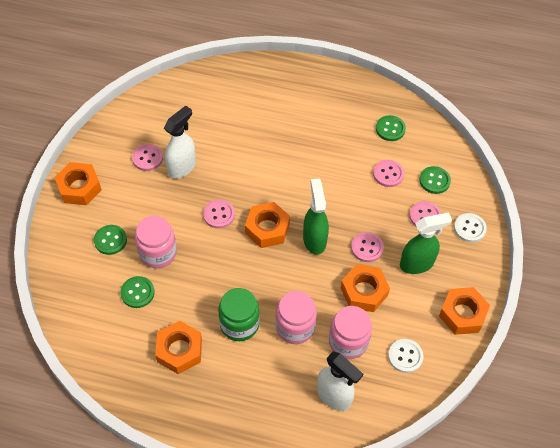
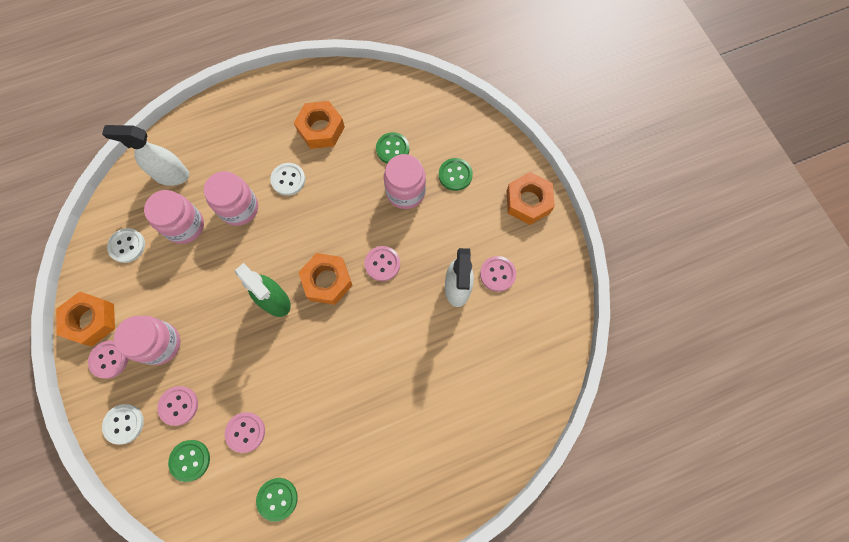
camera: 145 degrees right, 15 degrees up
green jar [218,288,260,341] -> white button [270,163,305,196]
orange nut [341,264,390,312] -> none
pink button [351,232,384,262] -> pink button moved to [88,341,128,379]
green spray bottle [400,212,452,274] -> pink jar [114,316,181,365]

